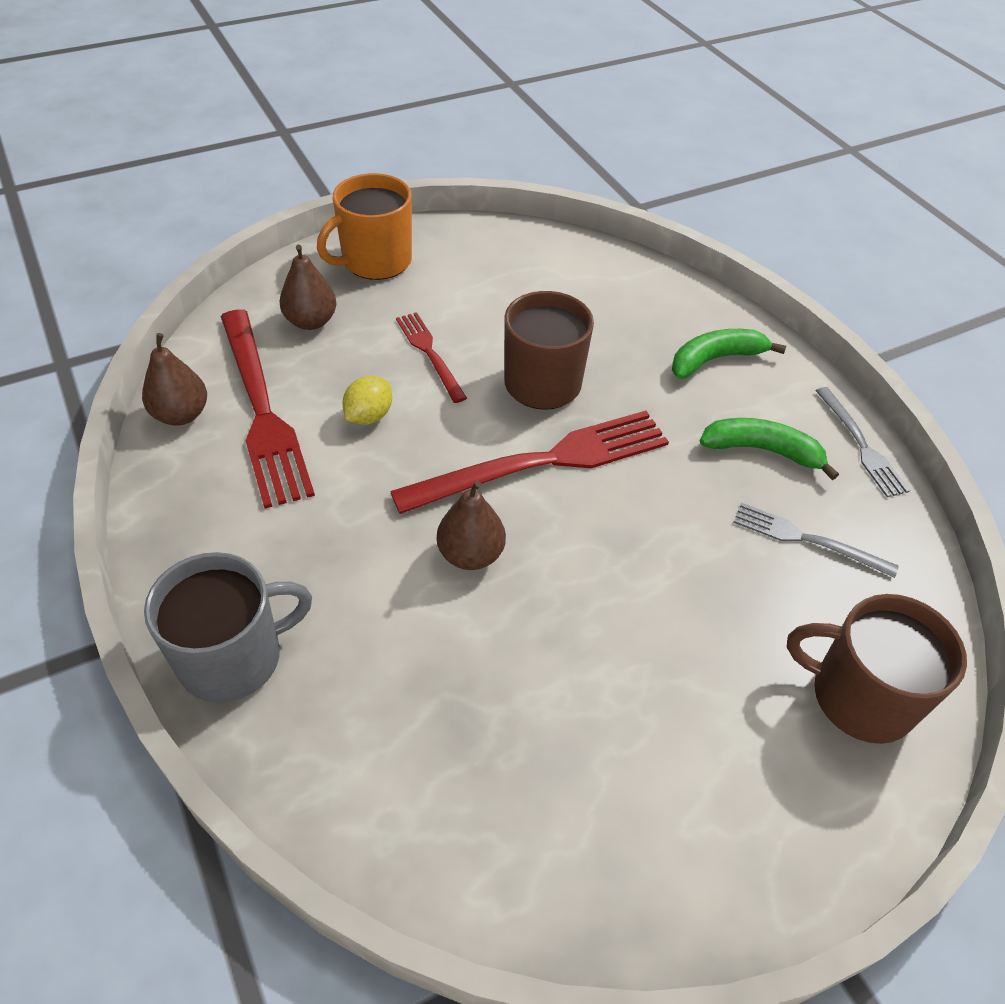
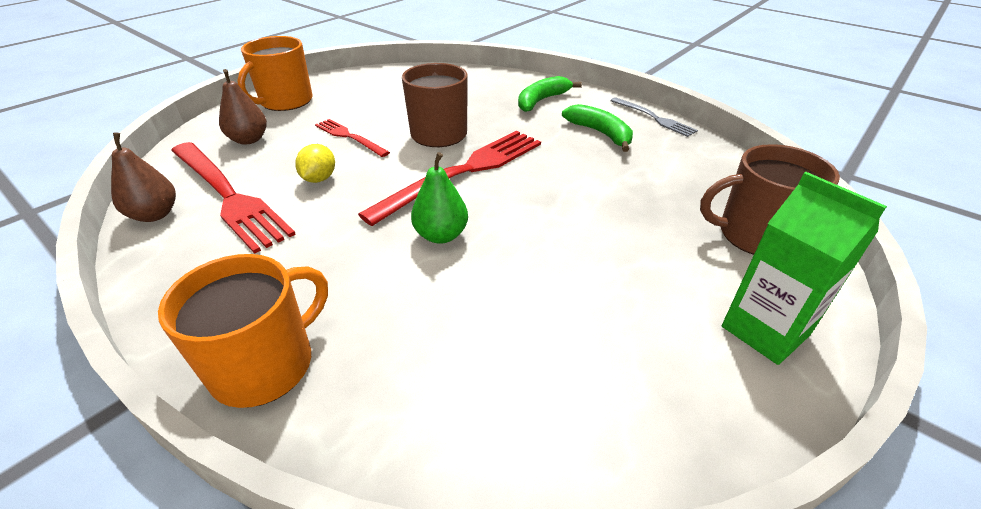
camera: 20 degrees left, 10 degrees down
grey mug [144,552,312,703] -> orange mug [158,254,328,408]
brown pear [437,481,506,570] -> green pear [411,152,468,244]
green banana [700,418,839,480] -> green banana turned 60 degrees clockwise [562,104,633,152]
grey fork [733,502,898,578] -> none
none -> green carton [722,172,887,365]

